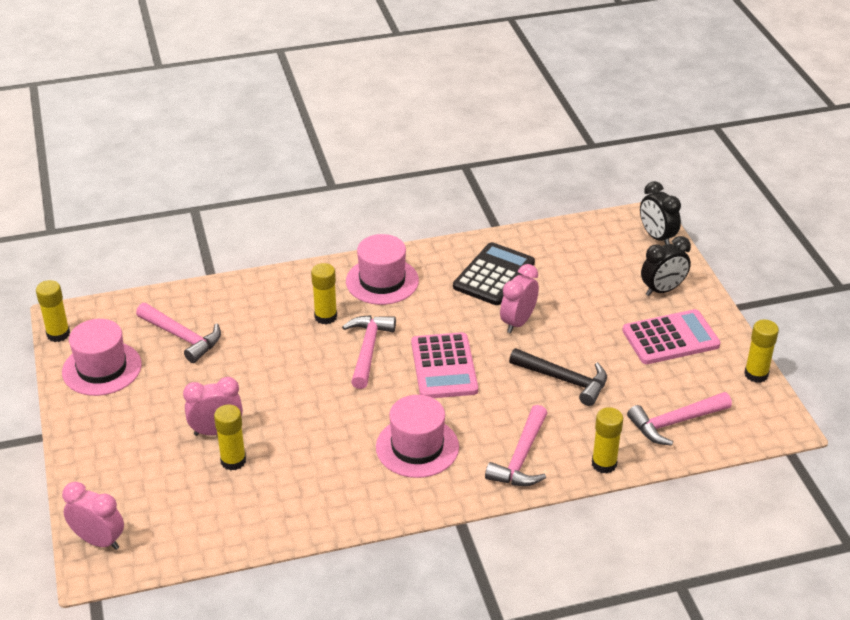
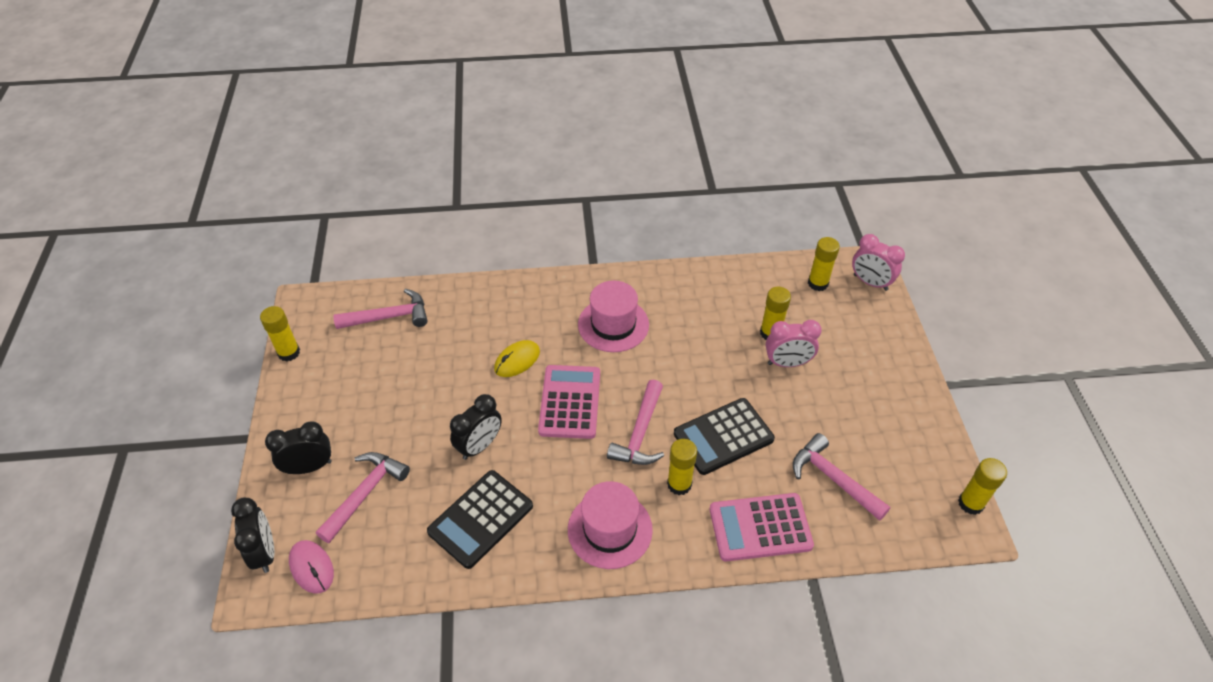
camera: 170 degrees left, 10 degrees up
pink hat [62,319,142,396] -> none
pink hammer [485,405,548,486] -> pink hammer moved to [316,452,410,543]
pink clock [500,264,539,333] -> black clock [450,394,502,460]
black hammer [509,348,607,406] -> none
yellow glue stick [592,407,623,474] -> yellow glue stick moved to [808,237,840,291]
pink calculator [622,309,720,364] -> pink calculator moved to [710,493,814,561]
none -> pink mouse [289,540,334,594]
none -> yellow mouse [494,340,540,377]
none -> black calculator [674,398,775,475]

